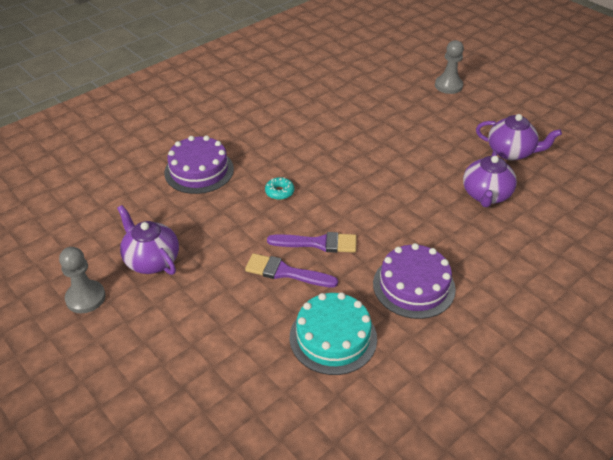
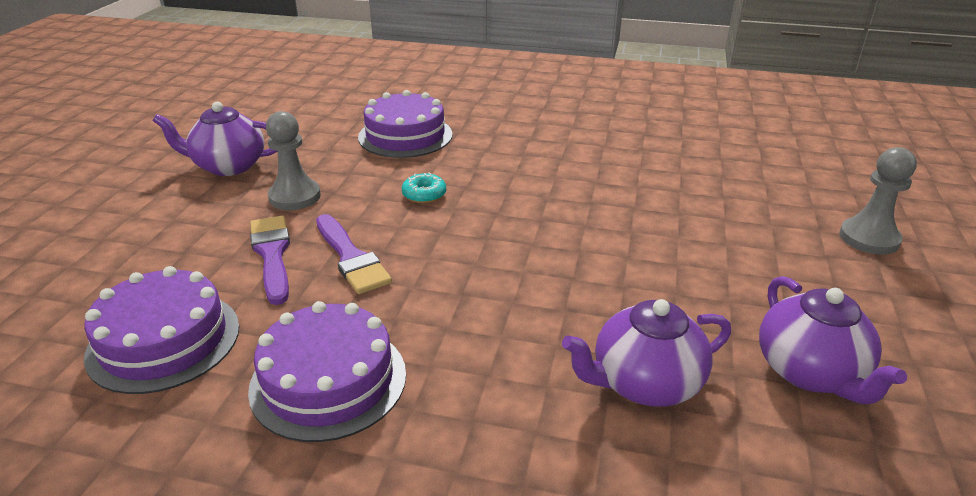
camera: 55 degrees right, 10 degrees down
grey pawn [59,247,106,313] -> grey pawn moved to [266,111,321,210]
purple teapot [117,205,179,275] -> purple teapot turned 105 degrees counterclockwise [153,102,277,176]
turquoise cake [290,292,377,375] -> purple cake [84,266,239,394]

